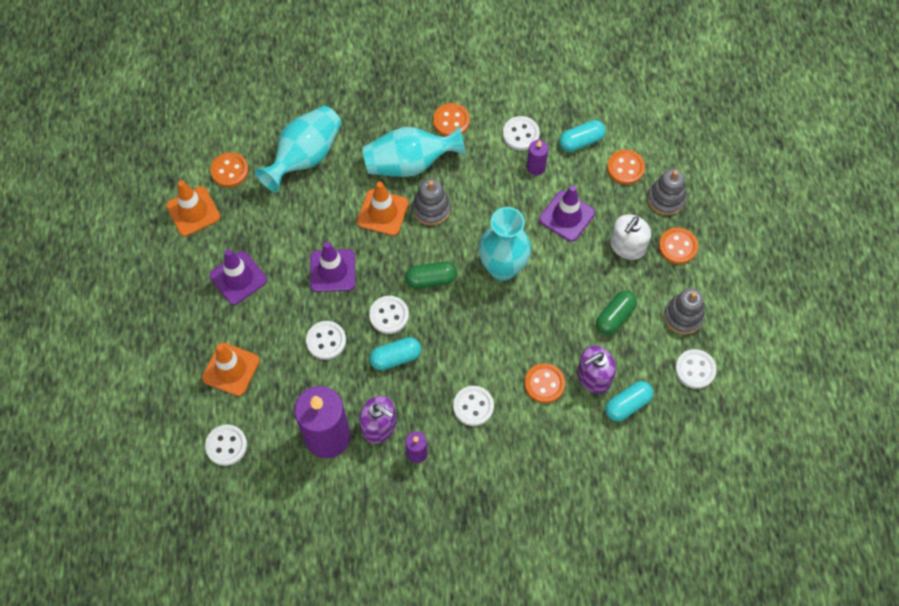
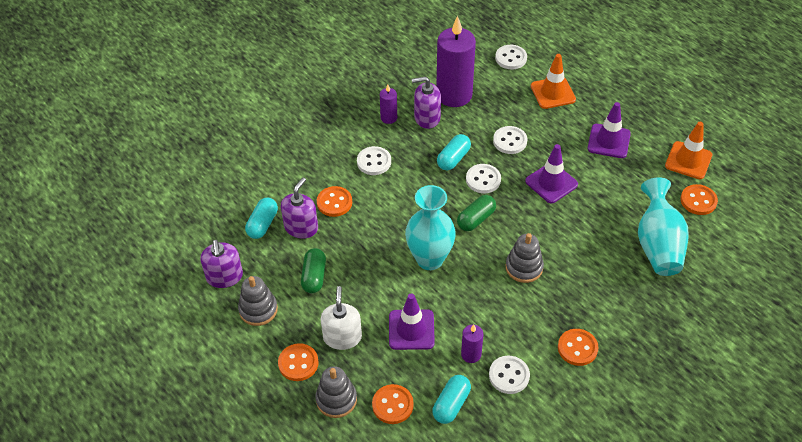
camera: 145 degrees right, 15 degrees down
orange traffic cone [357,182,409,236] -> none
turquoise vase [362,125,466,177] -> none
white button [675,349,717,389] -> purple soap dispenser [200,240,243,288]

